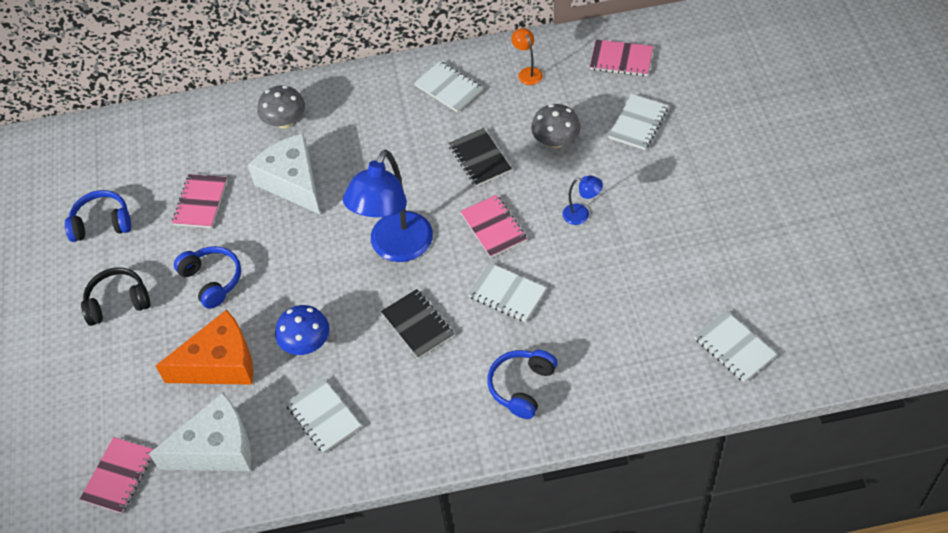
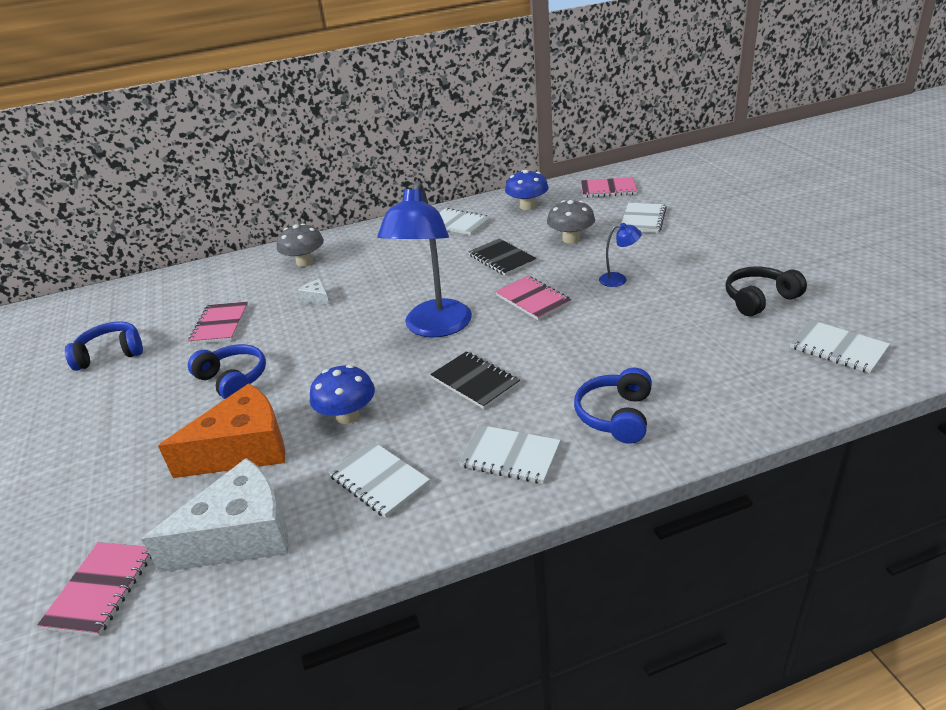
camera: 10 degrees left, 20 degrees down
black headphones [81,267,151,326] -> black headphones moved to [725,267,807,316]
white cheese [247,133,320,214] -> white cheese [298,279,329,305], size x0.41
white notebook [468,263,546,322] -> white notebook moved to [458,425,561,484]
orange lamp [511,28,543,85] -> blue mushroom [505,170,549,210]

